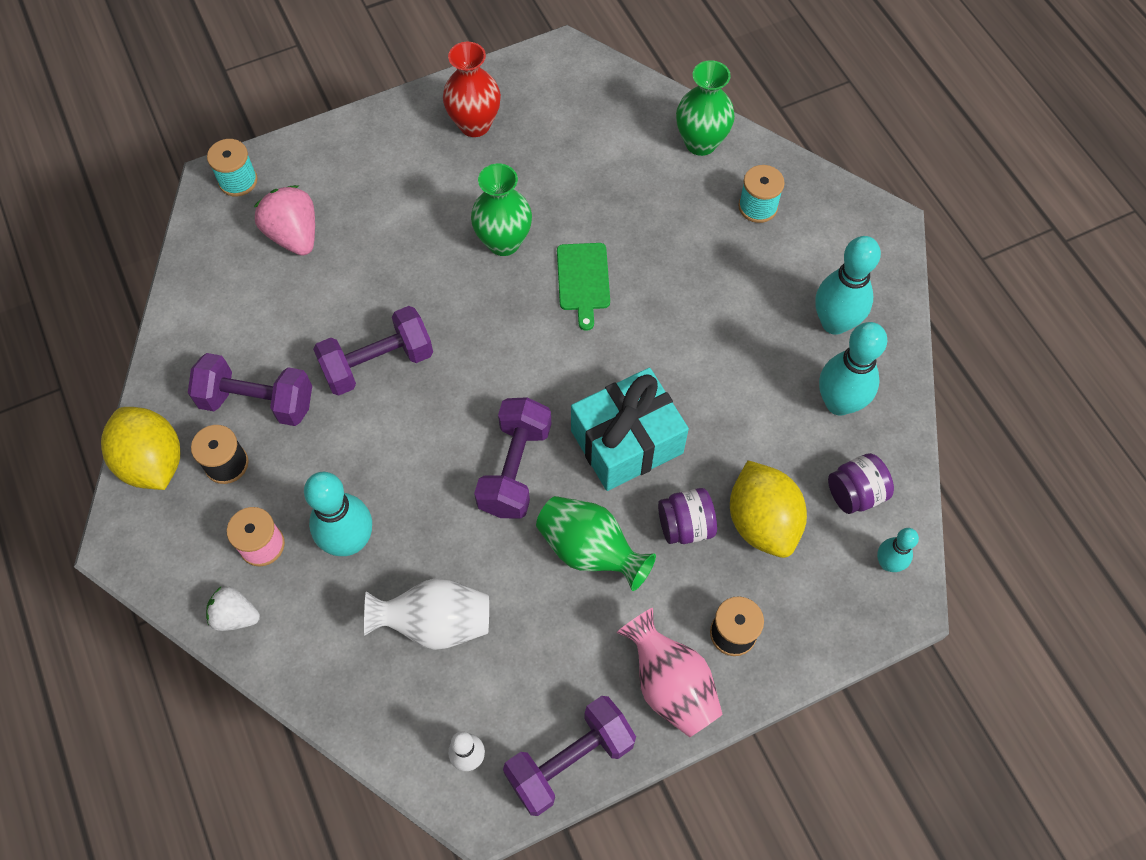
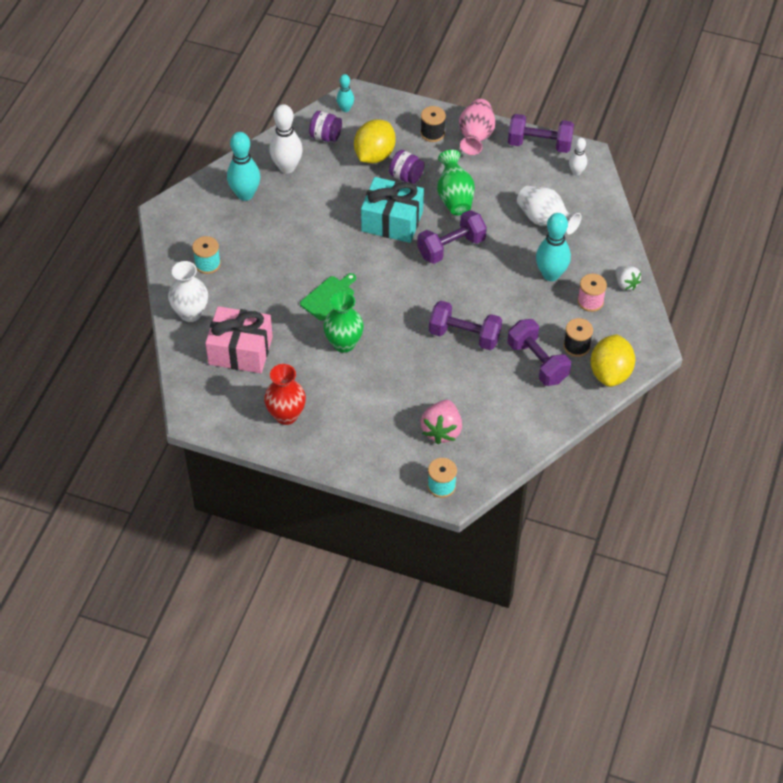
camera: 135 degrees left, 10 degrees down
green vase [676,60,735,156] -> white vase [168,261,208,322]
turquoise bowling pin [819,322,887,415] -> white bowling pin [269,104,303,174]
none -> pink gift [205,306,273,373]

